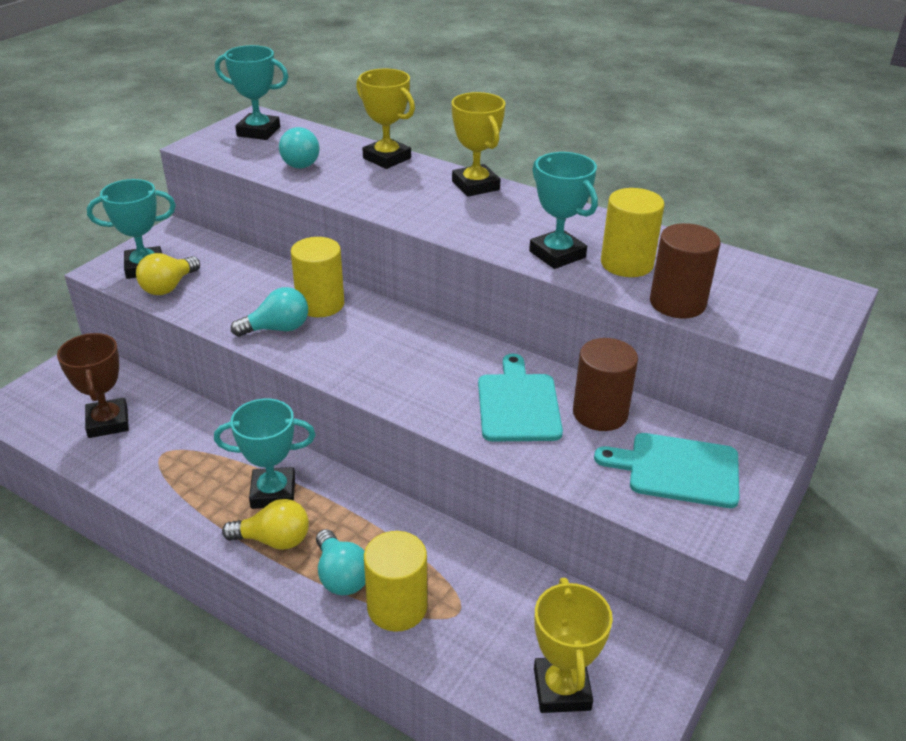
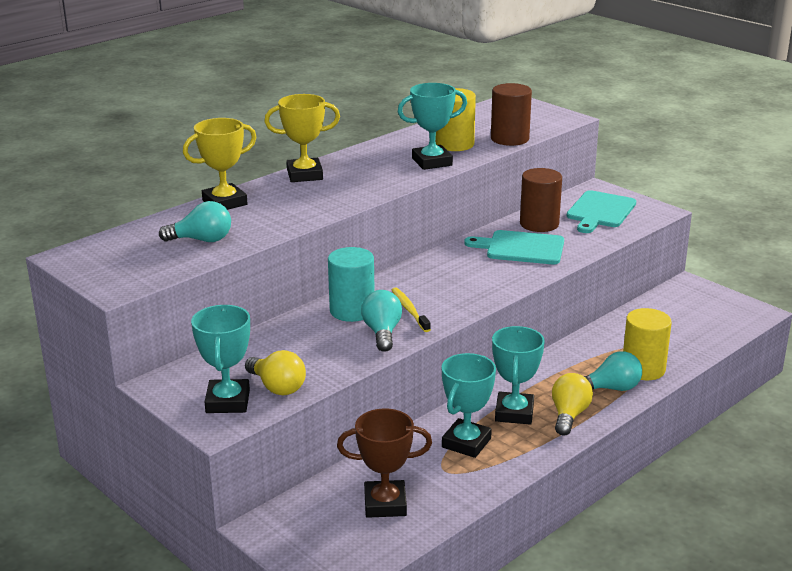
camera: 75 degrees left, 10 degrees down
turquoise trophy [215,45,289,140] -> turquoise trophy moved to [442,353,496,458]
yellow cylinder [291,237,344,317] -> turquoise cylinder [328,247,375,322]
yellow trophy [534,578,613,713] -> none
none -> yellow toothbrush [392,287,431,332]

